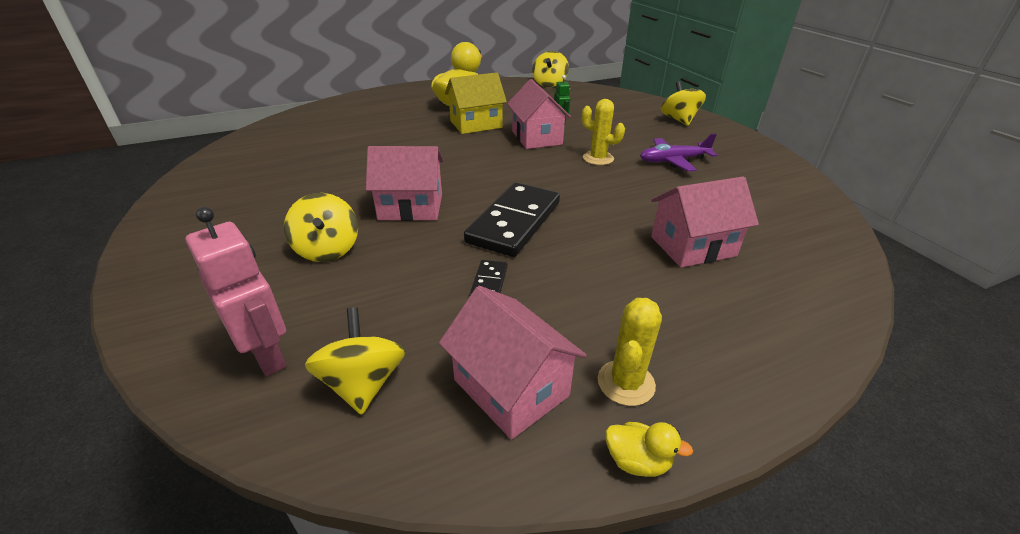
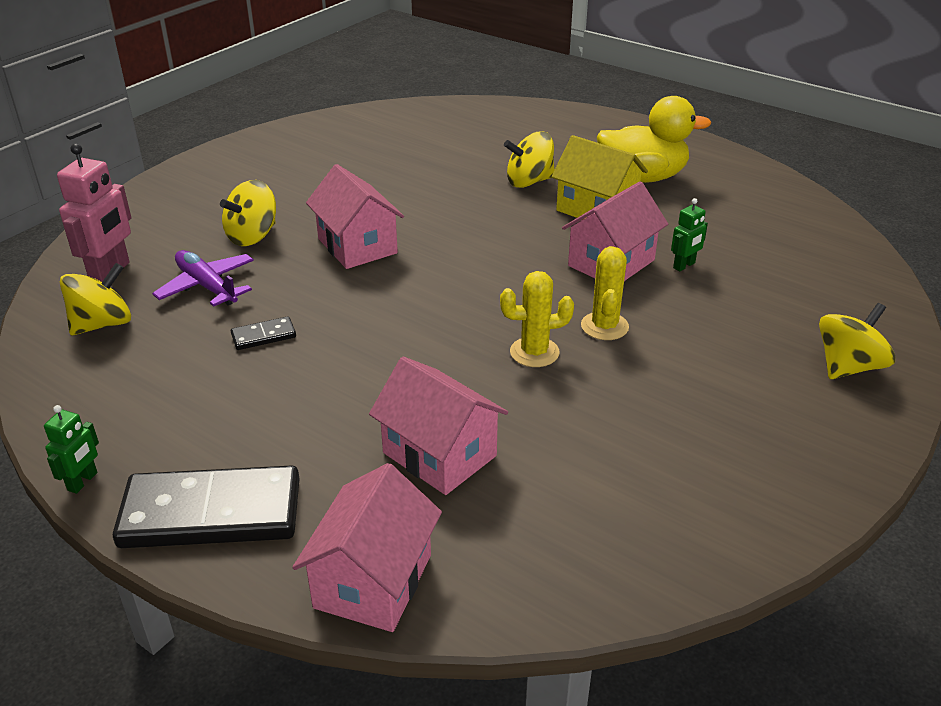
camera: 60 degrees right, 0 degrees up
pink house [439,286,587,440] -> pink house moved to [292,463,442,632]
black domino [464,182,560,257] -> black domino moved to [113,465,300,548]
yellow spinning top [532,51,569,87] -> yellow spinning top moved to [504,131,555,188]
yellow cactus [598,298,662,406] -> yellow cactus moved to [500,271,574,367]
yellow duck [605,422,693,477] -> green robot [44,405,99,494]
purple plane [640,133,717,172] -> purple plane moved to [152,250,254,307]

